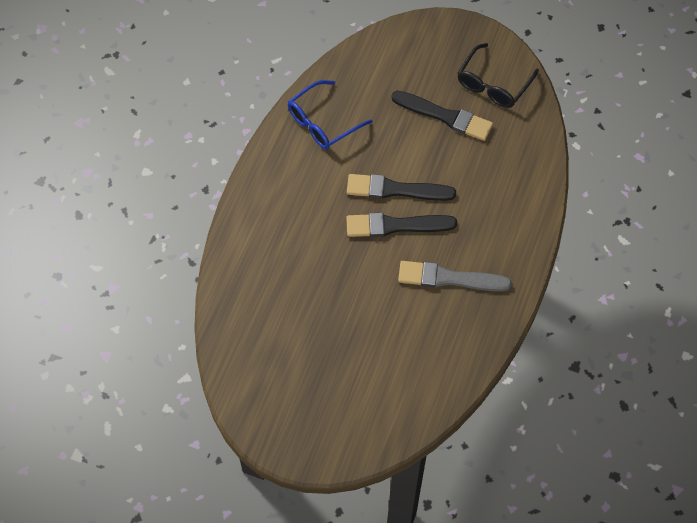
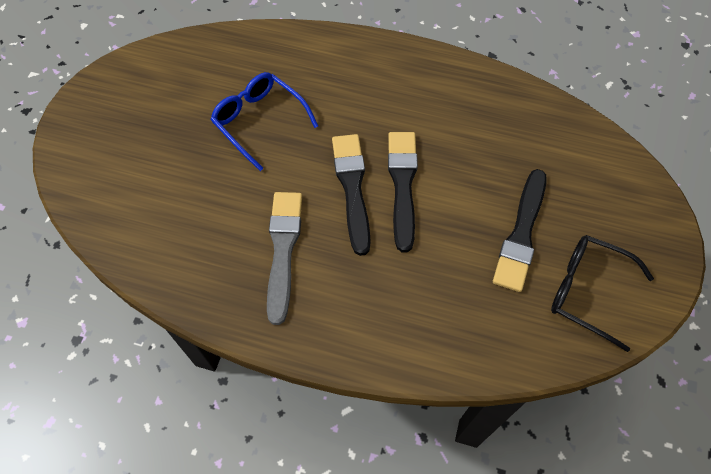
camera: 85 degrees right, 0 degrees up
blue glasses [288,80,372,150] -> blue glasses moved to [210,72,318,171]

